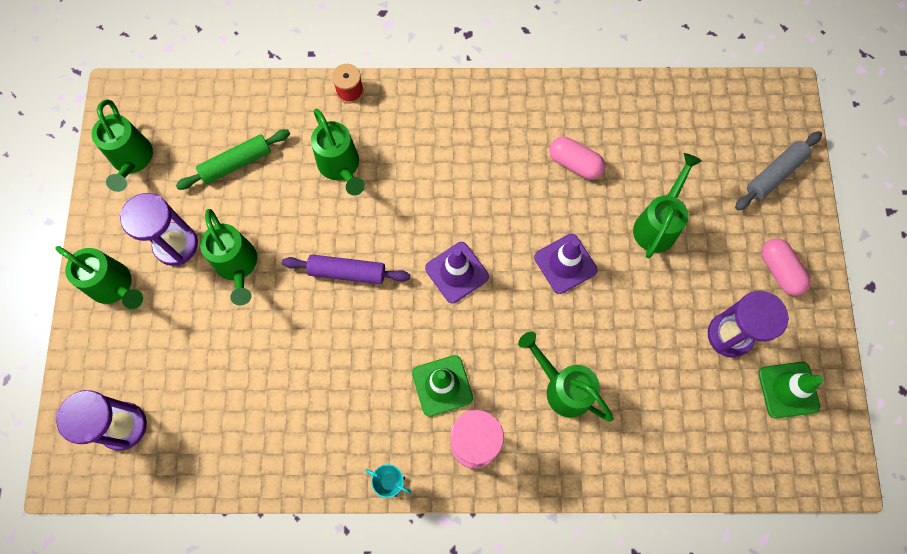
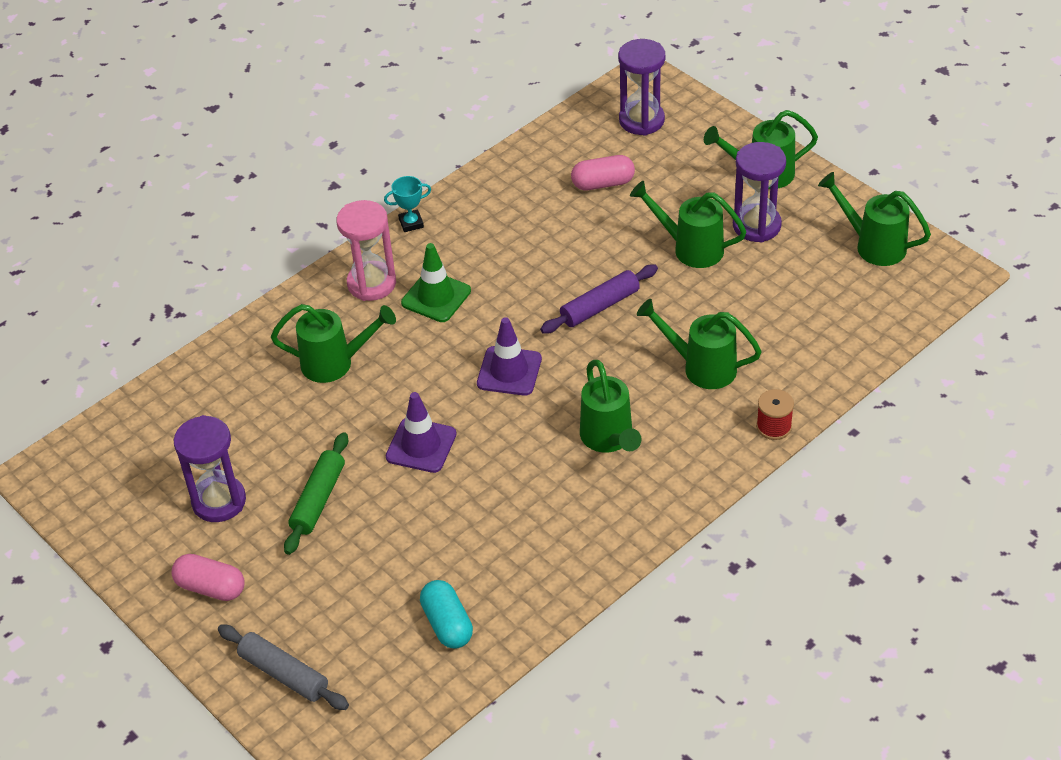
camera: 140 degrees right, 25 degrees down
green rolling pin [176,129,290,190] -> green rolling pin moved to [284,432,348,555]
pink capsule [550,137,605,180] -> pink capsule moved to [571,155,635,190]
green watering can [633,153,702,258] -> green watering can moved to [580,360,642,452]
grey rolling pin [735,131,822,211] -> grey rolling pin turned 60 degrees counterclockwise [218,624,349,710]
green traffic cone [758,362,824,419] -> none
none -> turquoise capsule [420,580,473,649]

